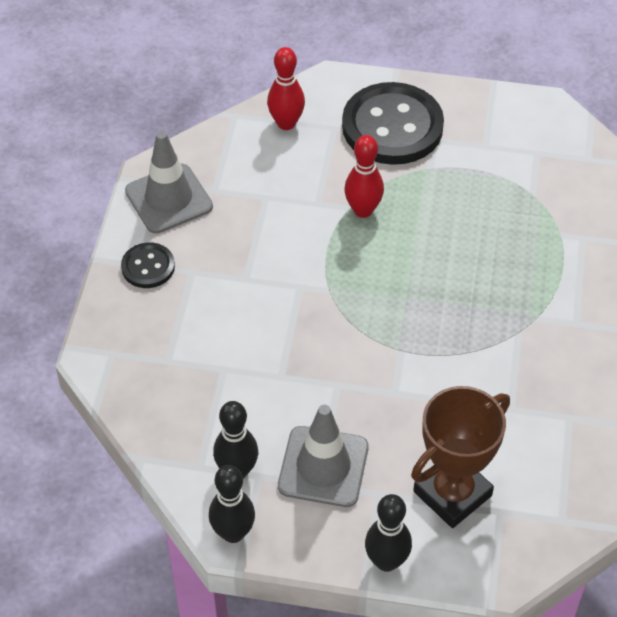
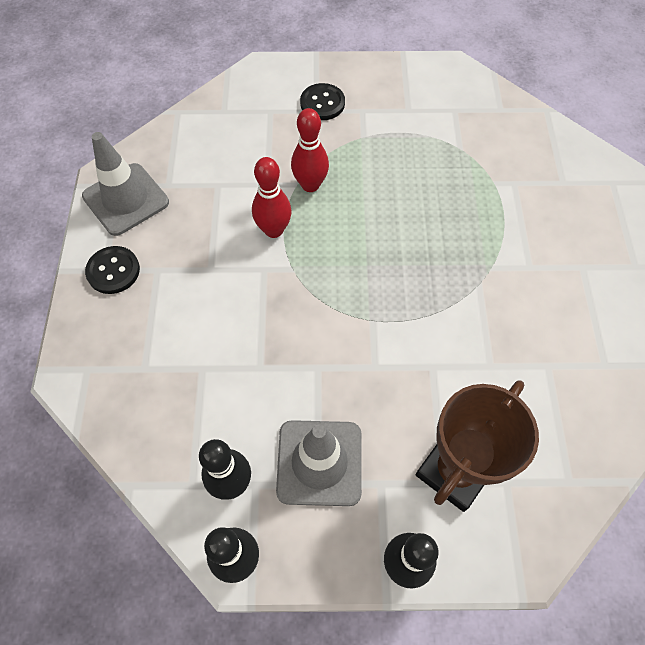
camera: 10 degrees left, 10 degrees up
red bowling pin [267,47,305,130] -> red bowling pin moved to [252,157,292,238]
black button [342,82,444,165] -> black button [300,83,345,120], size x0.49

